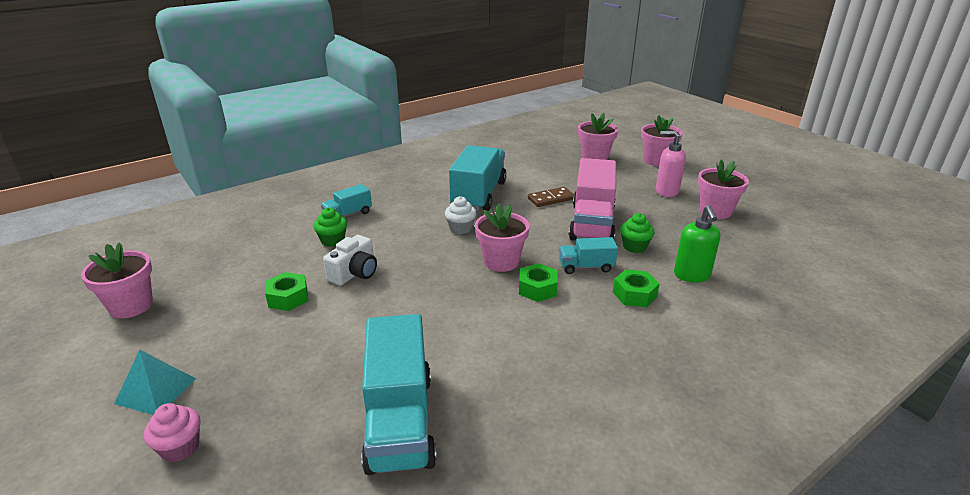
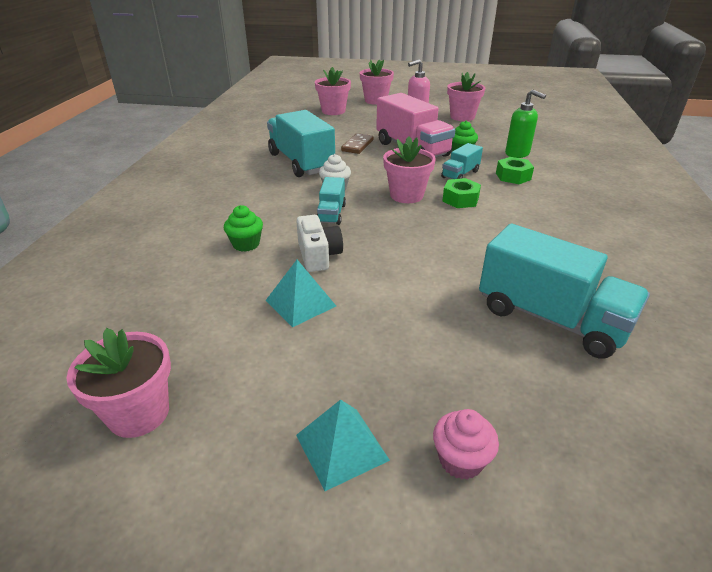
camera: 45 degrees left, 5 degrees up
green nut [265,272,308,311] -> turquoise pyramid [265,260,336,327]
turquoise truck [321,184,372,217] -> turquoise truck moved to [317,177,346,225]

